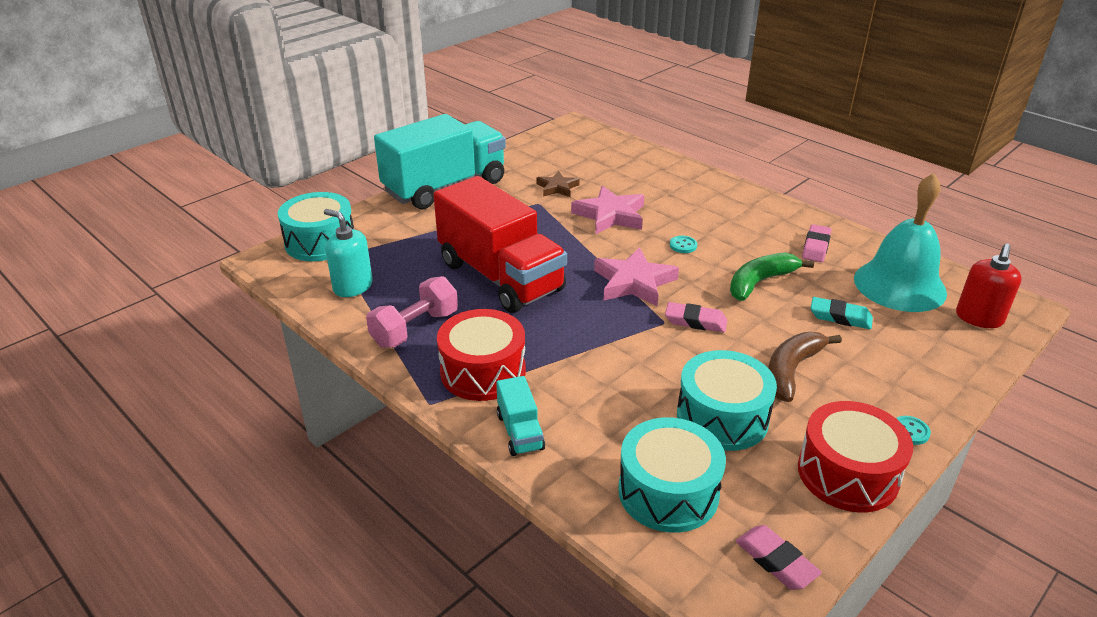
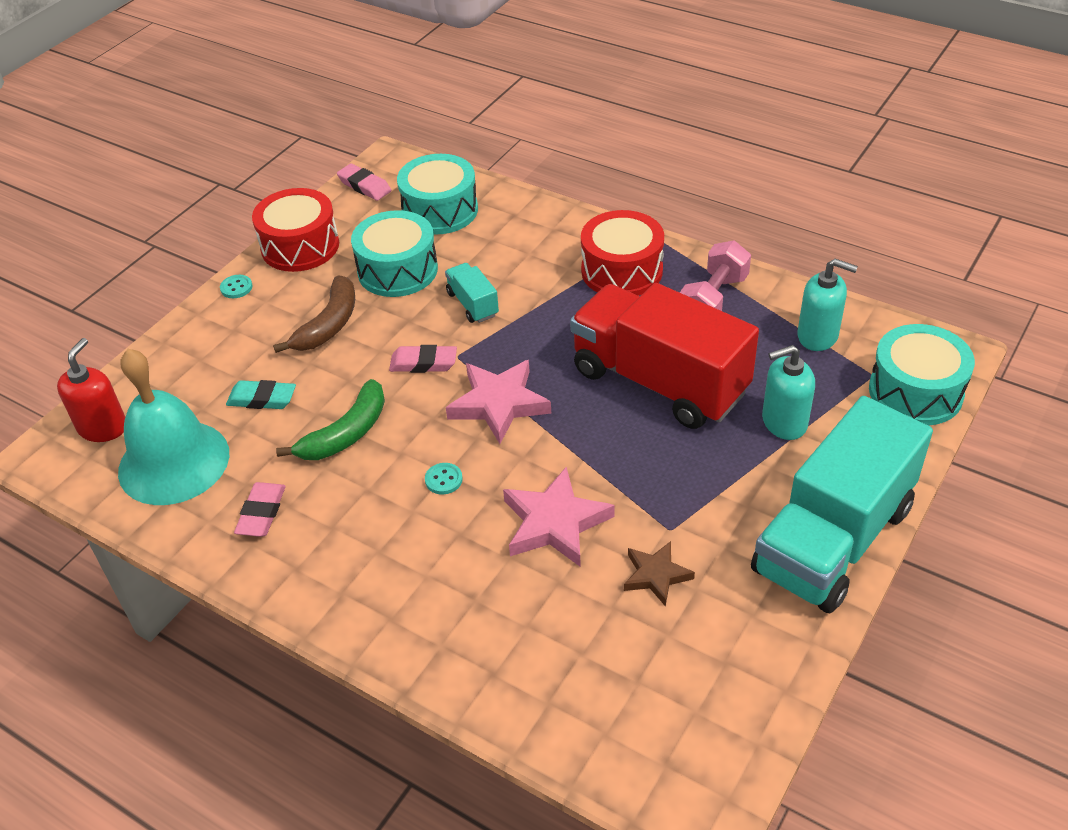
camera: 170 degrees right, 10 degrees up
turquoise truck [496,376,545,456] -> turquoise truck moved to [445,263,499,323]
none -> turquoise soap dispenser [762,345,815,440]

